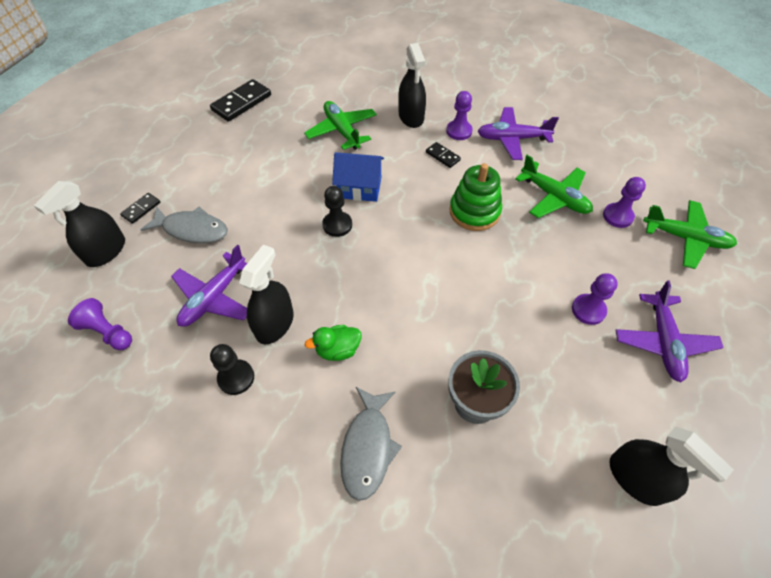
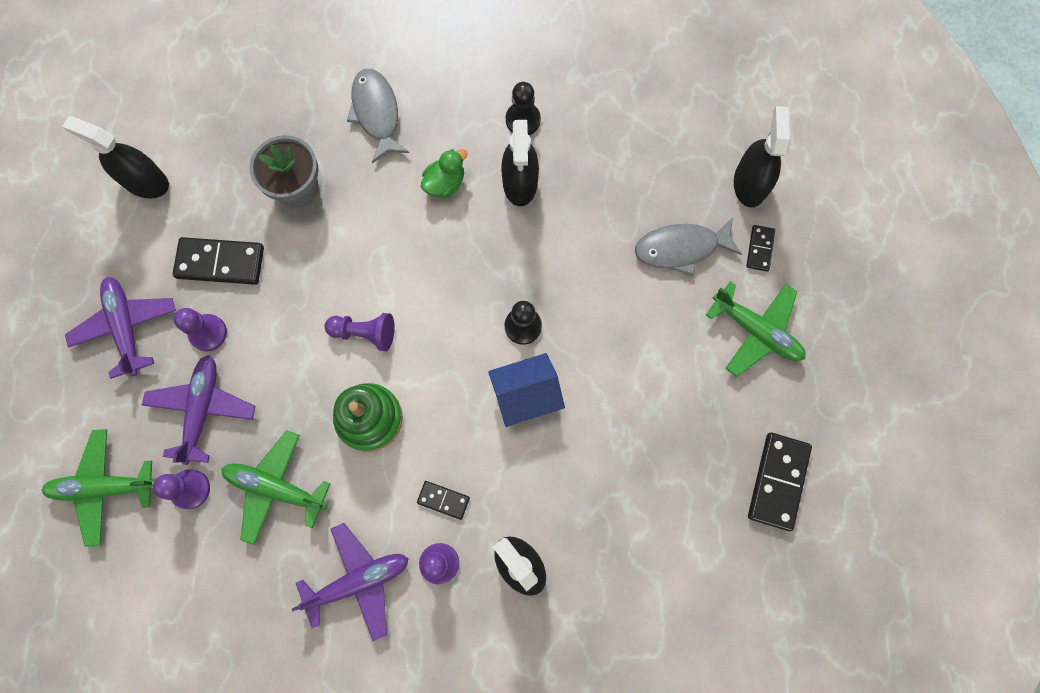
camera: 155 degrees right, 20 degrees up
purple pawn [68,298,132,350] -> purple pawn moved to [325,313,395,351]
purple plane [171,245,247,327] -> purple plane moved to [142,355,255,465]
green plane [304,101,377,150] -> green plane moved to [706,281,805,377]
none -> black domino [173,237,264,285]

